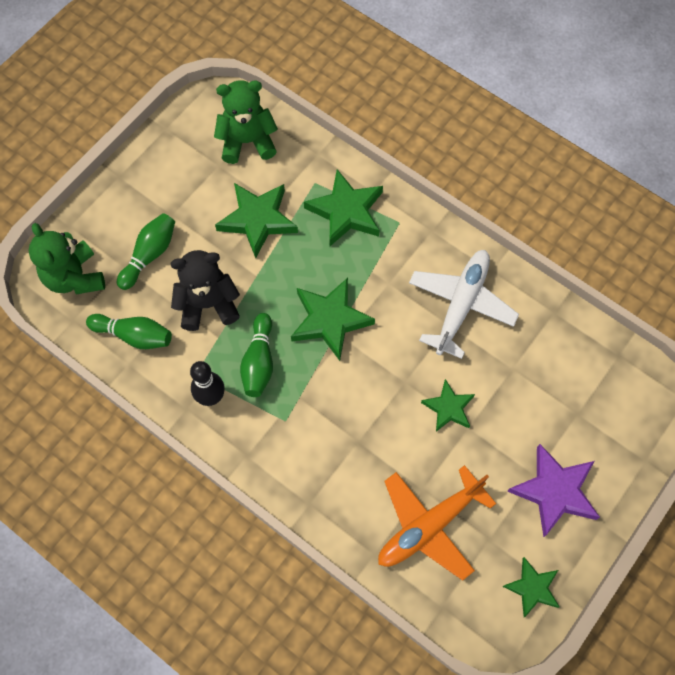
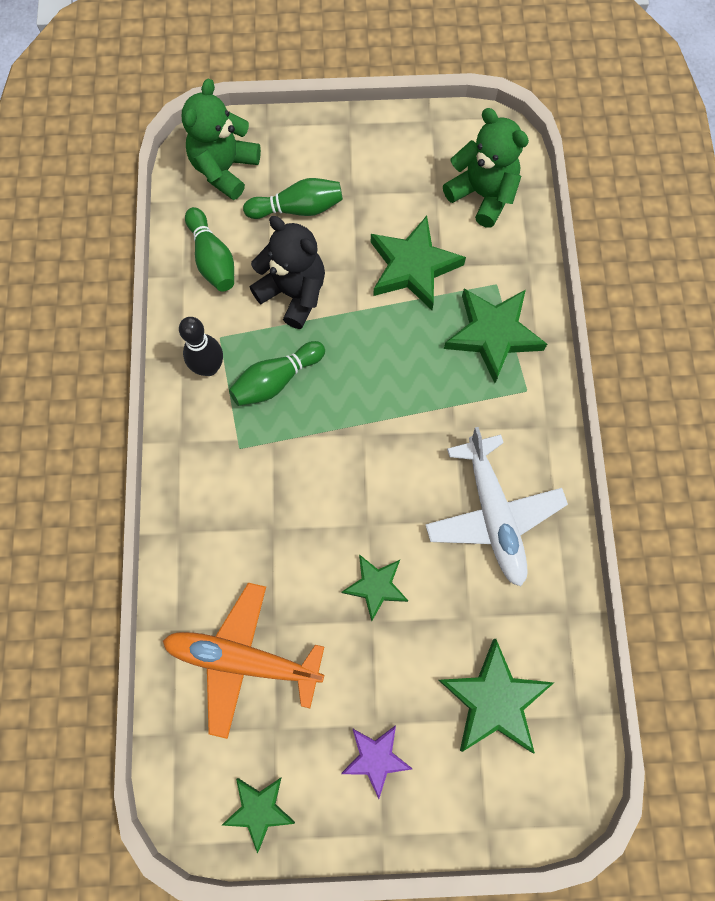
camera: 50 degrees right, 5 degrees up
green star [291,278,375,361] -> green star moved to [438,639,554,754]
white plane [409,250,519,359] -> white plane turned 90 degrees clockwise [425,427,568,587]
purple star [507,444,600,537] -> purple star [341,725,412,799], size x0.61

